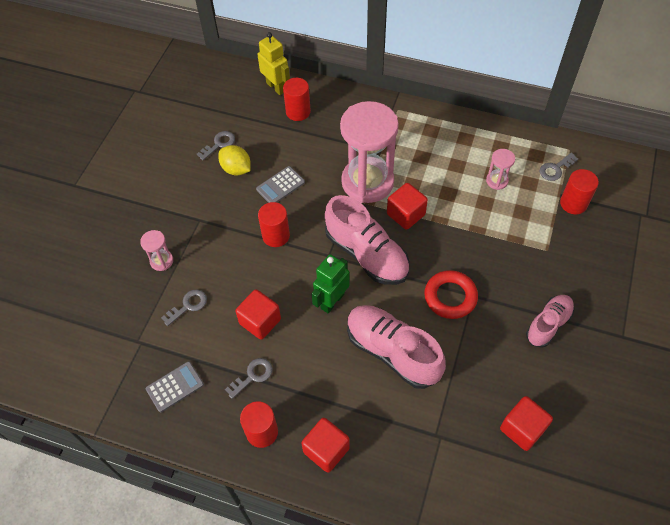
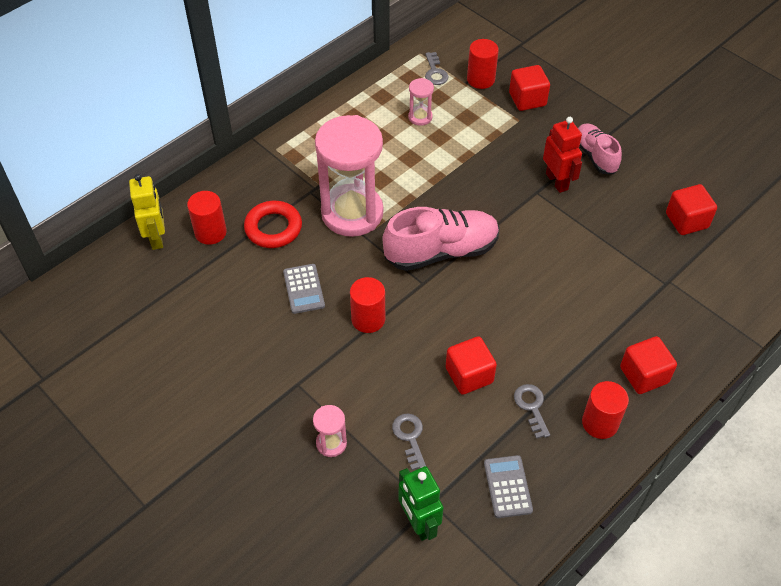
camera: 65 degrees left, 5 degrees down
grey key [197,131,235,160] -> none
yellow lemon [218,145,251,175] -> none
yellow robot [257,32,290,95] -> yellow robot turned 90 degrees clockwise [129,174,165,250]
green robot [311,254,350,314] -> green robot moved to [398,466,444,541]
pink shoe [347,305,446,389] -> none
red cube [387,183,428,230] -> red cube moved to [509,65,550,111]
red ring [424,270,478,319] -> red ring moved to [244,201,302,248]
none -> red robot [543,117,582,193]

